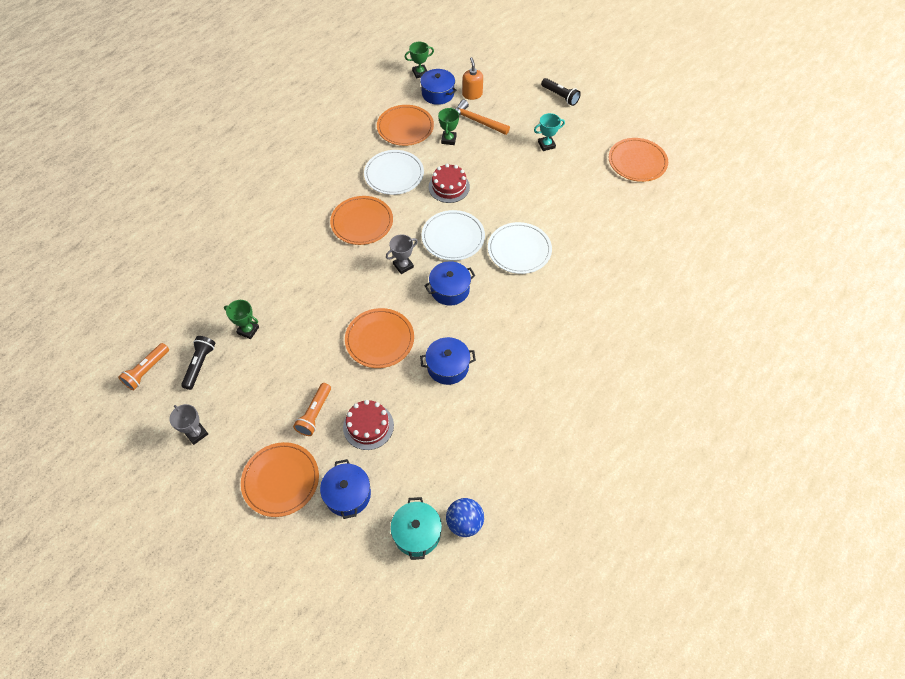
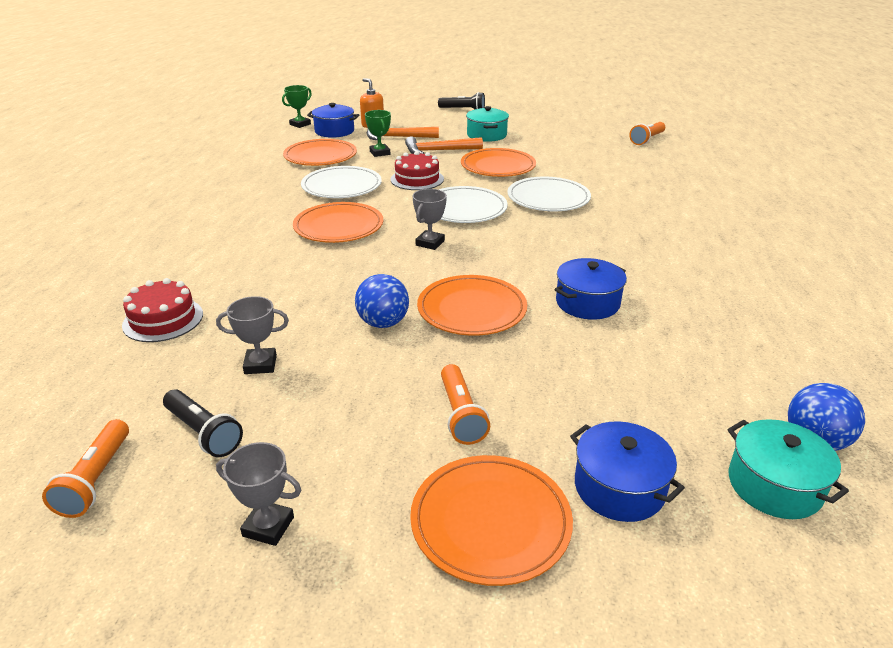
camera: 30 degrees left, 25 degrees down
black flashlight [181,336,215,390] -> black flashlight turned 150 degrees clockwise [163,389,243,457]
green trophy [224,300,259,339] -> grey trophy [216,296,289,374]
red cake [343,400,394,450] -> red cake moved to [122,278,203,342]
blue pot [424,261,475,306] -> none
turquoise trophy [534,113,565,151] -> turquoise pot [466,106,509,142]
orange plate [609,138,668,182] -> orange plate moved to [461,148,536,177]
none -> blue ball [355,274,409,328]
none -> orange hammer [405,136,483,154]
none -> orange flashlight [629,122,665,145]

